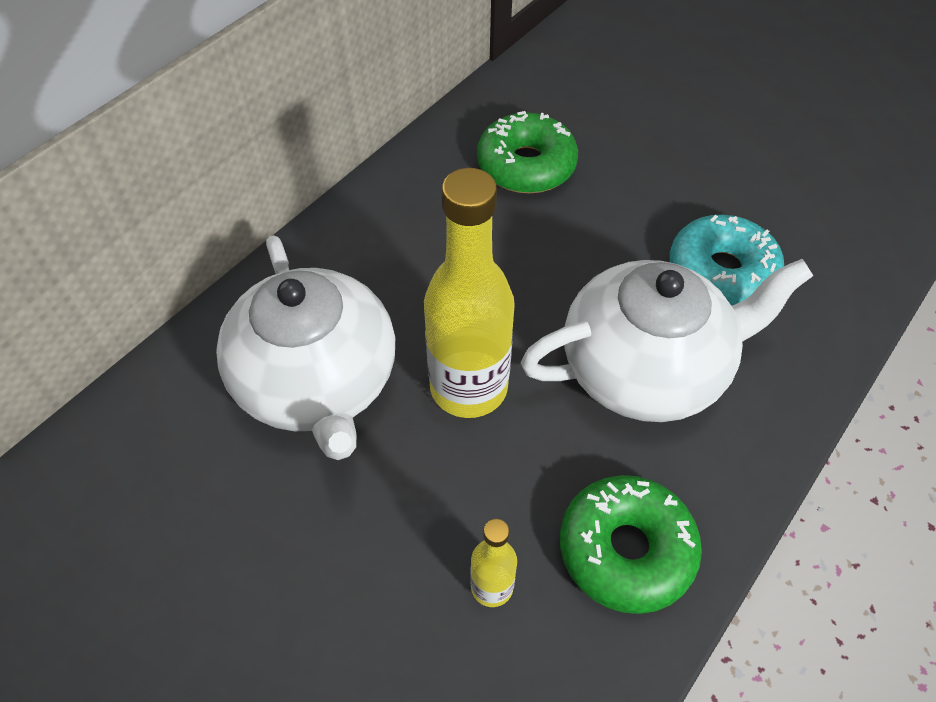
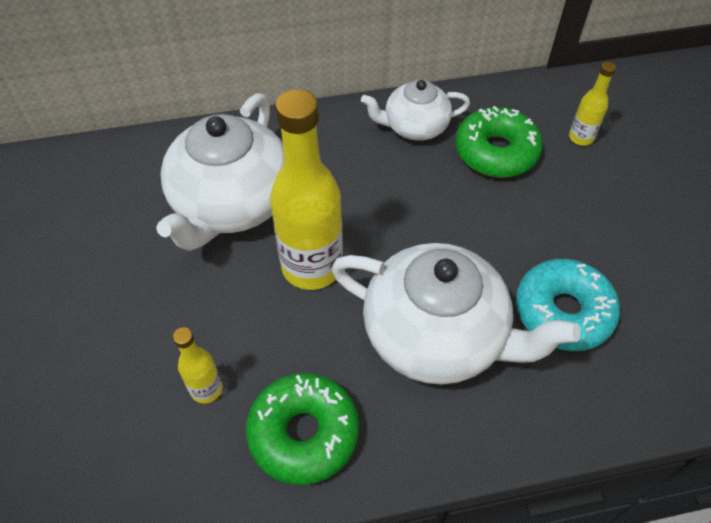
camera: 40 degrees right, 0 degrees up
none -> white teapot [361,80,470,141]
none -> yellow bottle [569,62,616,145]

